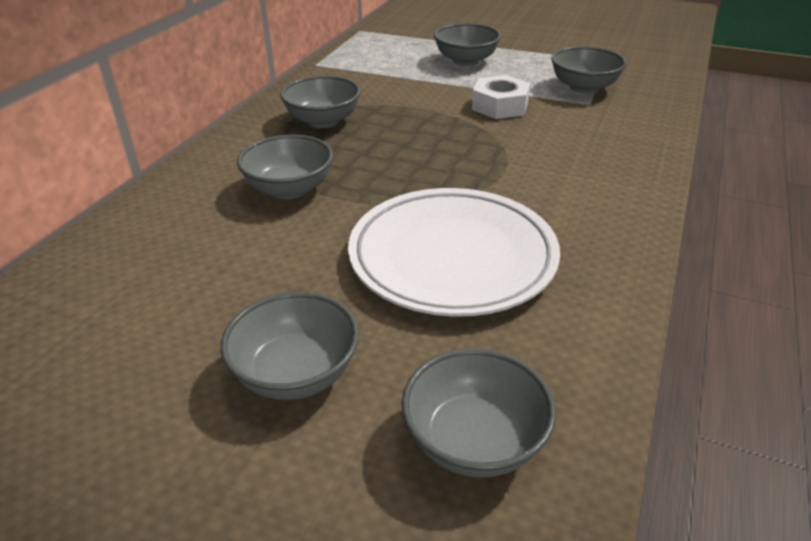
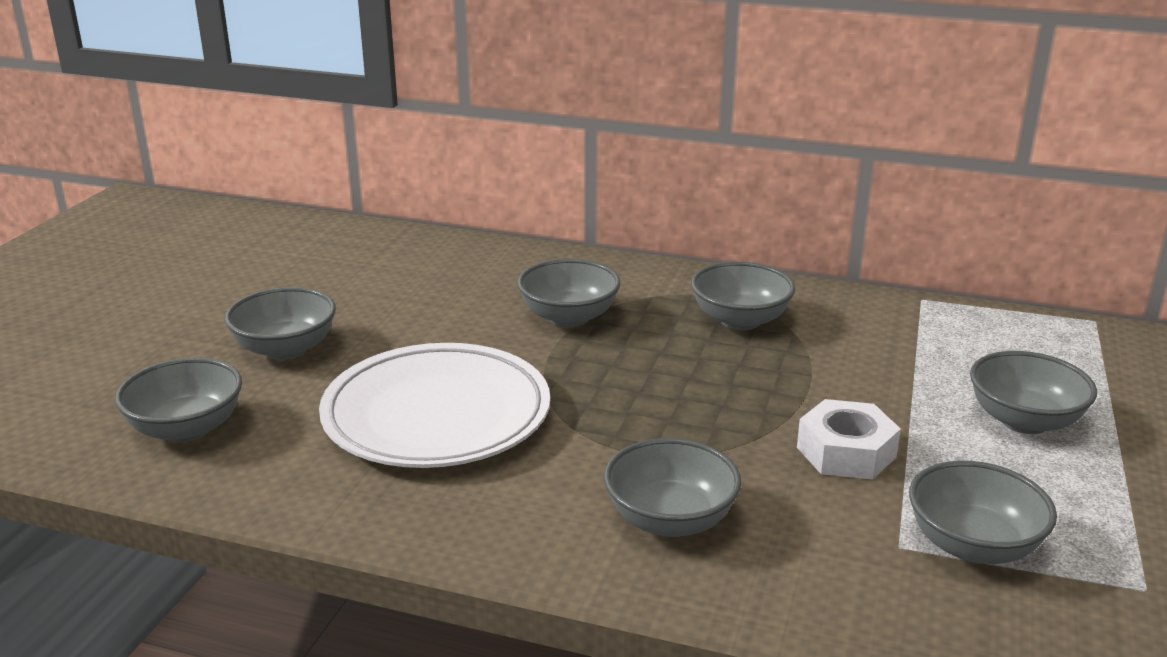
camera: 85 degrees right, 10 degrees down
none -> grey bowl [604,438,741,537]

